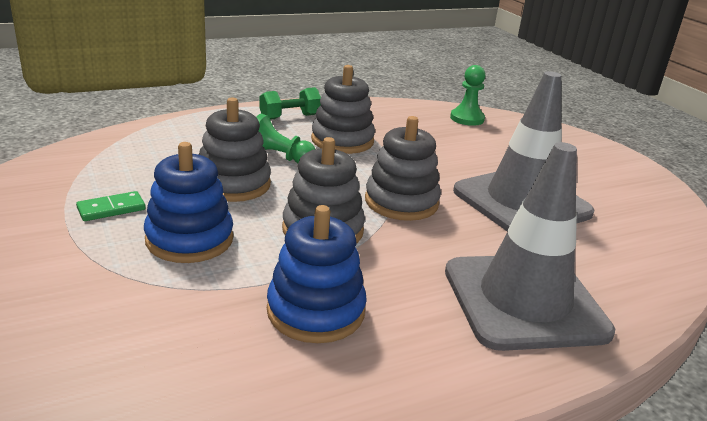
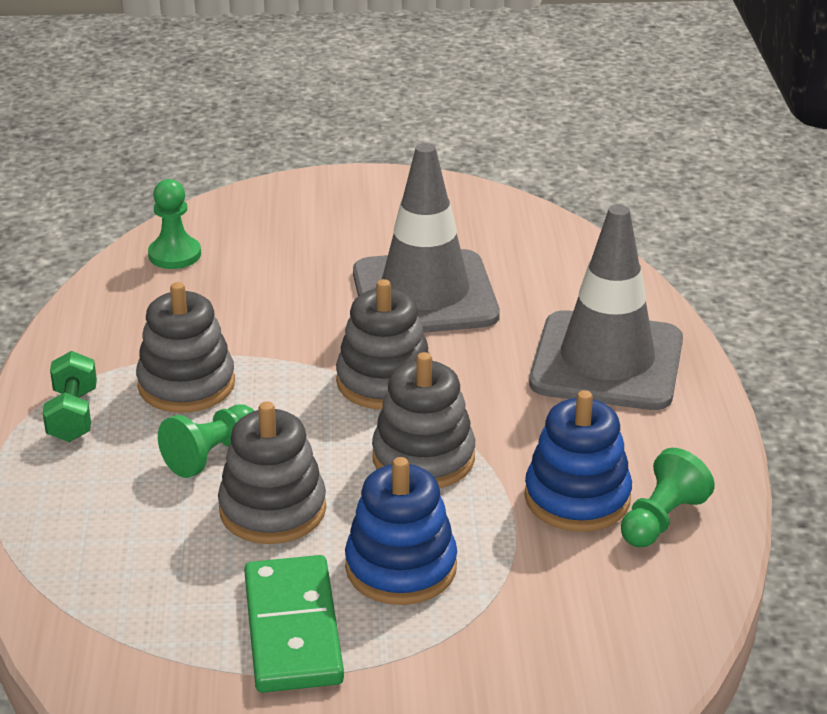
camera: 65 degrees left, 5 degrees up
green domino [76,191,146,221] -> green domino [244,555,344,693], size x1.97
none -> green pawn [621,448,715,547]

